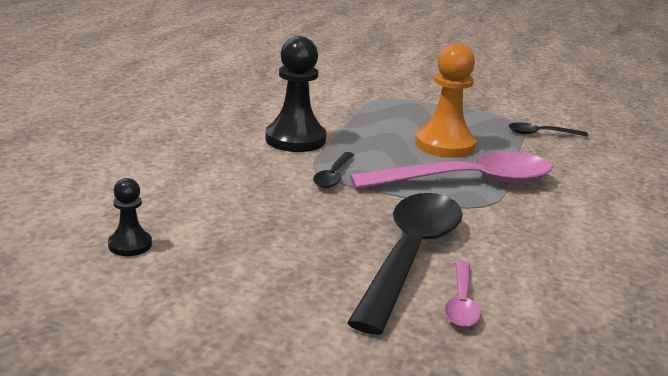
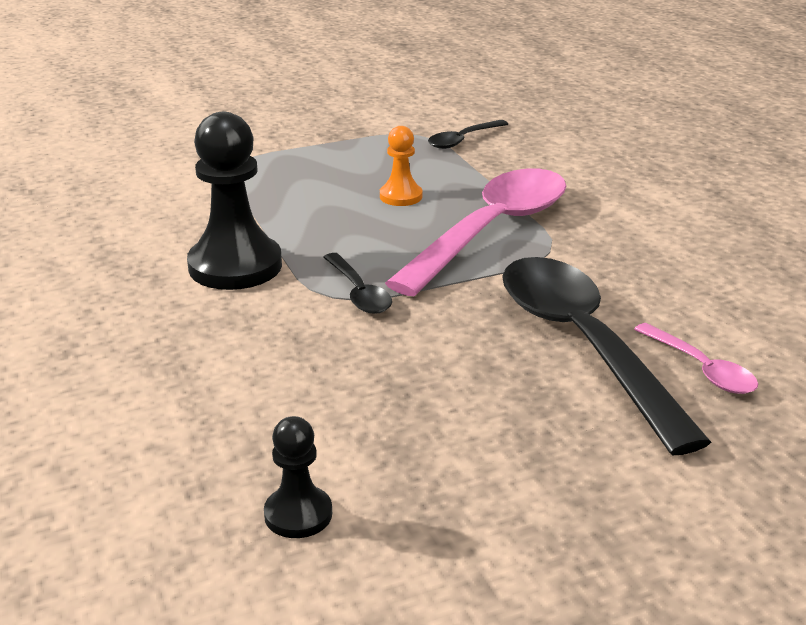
camera: 40 degrees left, 5 degrees up
orange pawn [415,44,476,158] -> orange pawn [380,126,423,206], size x0.52

